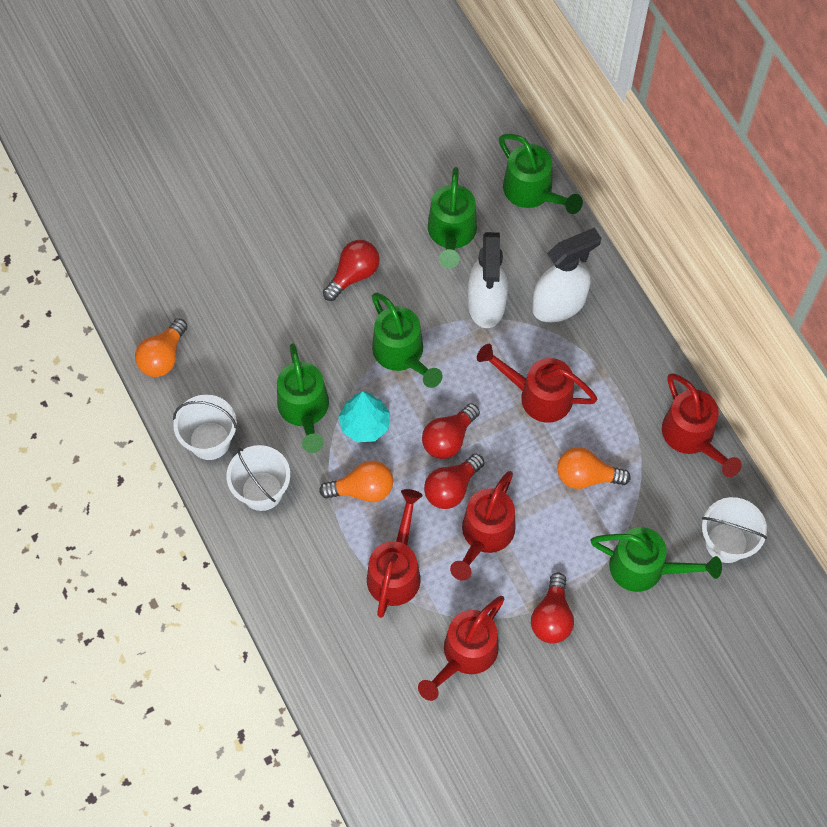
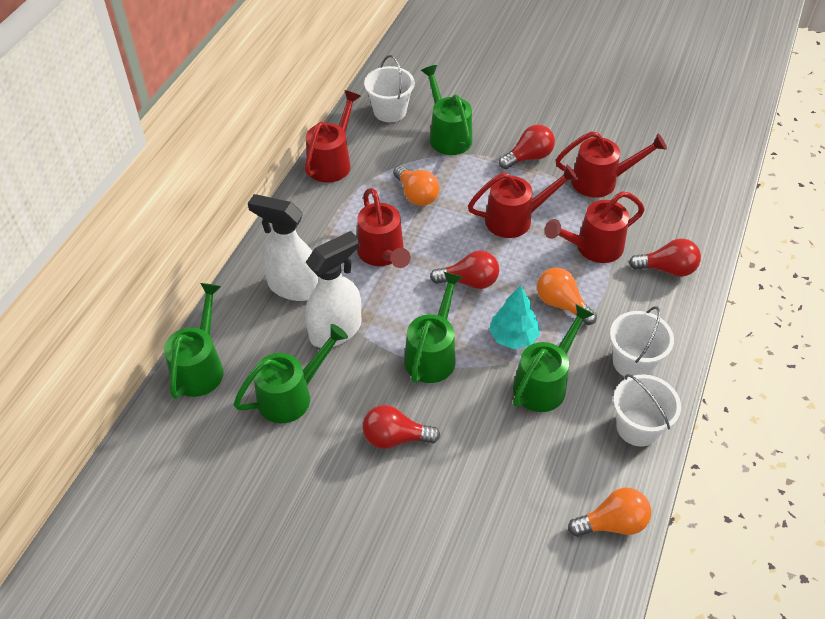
camera: 130 degrees left, 15 degrees down
red light bulb [424,454,484,509] -> red light bulb moved to [629,238,701,277]

